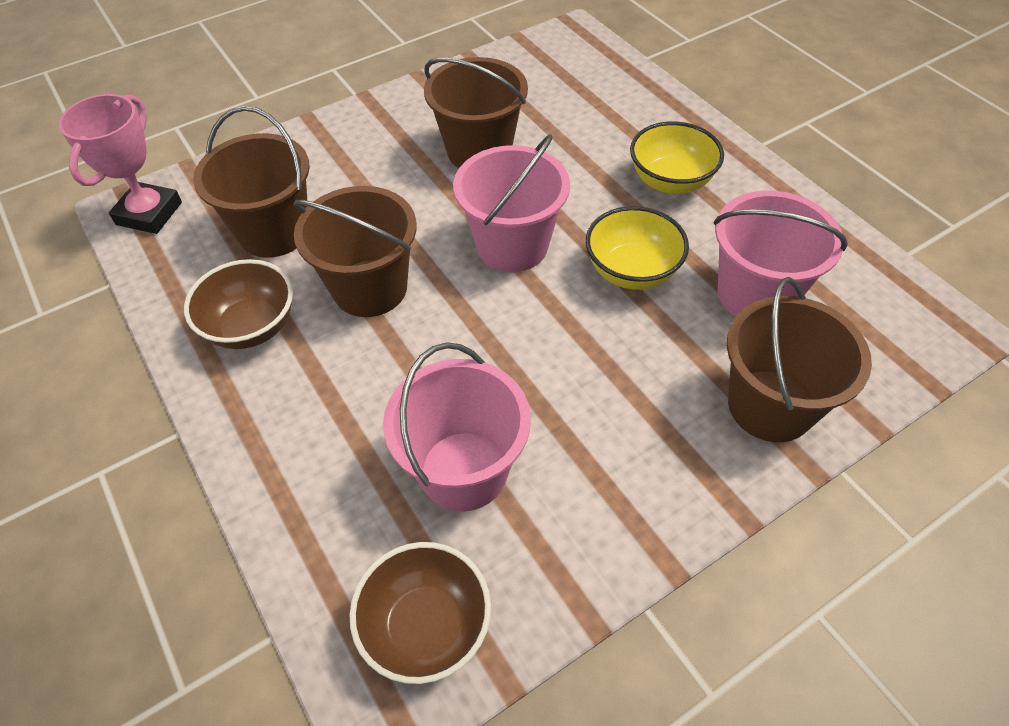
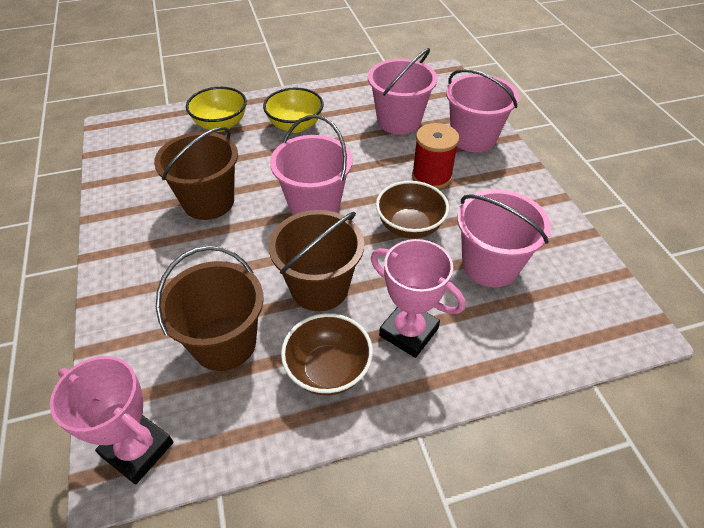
camera: 75 degrees left, 5 degrees down
brown bowl [349,542,491,684] -> brown bowl moved to [376,181,449,239]
yellow bowl [586,206,689,290] -> yellow bowl moved to [186,87,247,132]
brown bucket [727,277,872,442] -> pink bucket [446,69,519,152]
none -> pink trophy [371,239,465,358]
none -> red spool [412,123,459,189]

